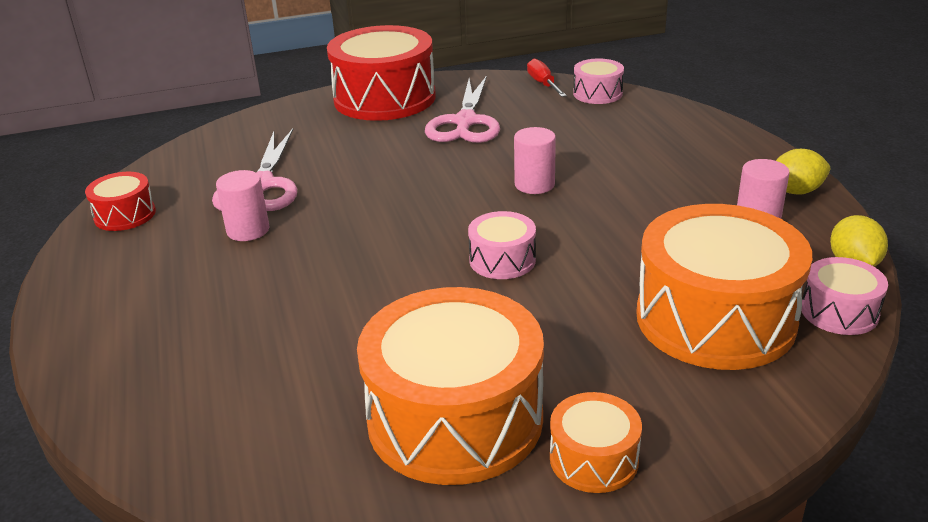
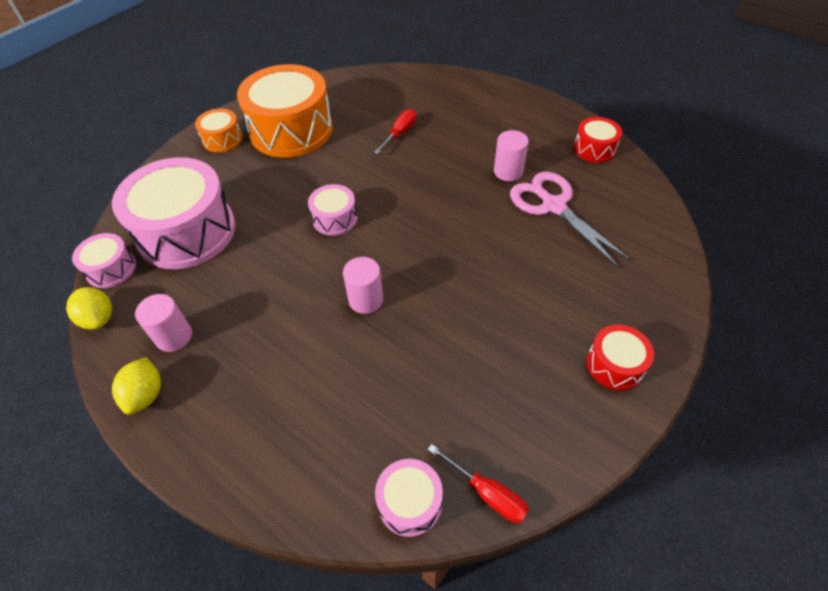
camera: 145 degrees right, 20 degrees up
red drum [327,25,436,121] -> red drum [587,325,654,390], size x0.47
pink scissors [425,76,500,143] -> none
orange drum [636,204,812,370] -> pink drum [112,157,236,269]
yellow lemon [776,149,830,195] -> yellow lemon turned 45 degrees counterclockwise [112,357,161,414]
none -> red screwdriver [374,109,417,154]

